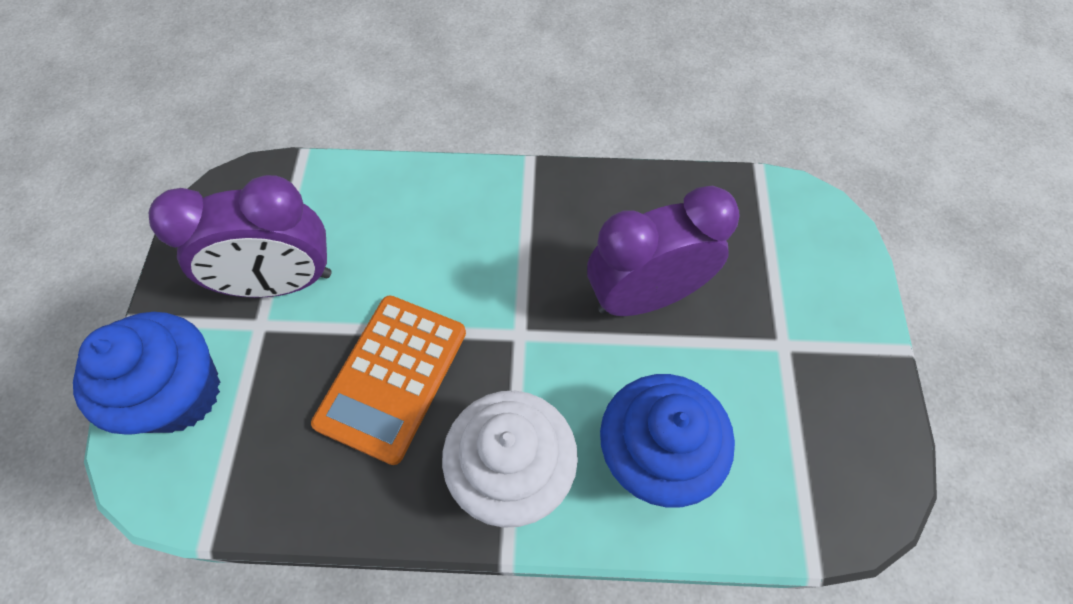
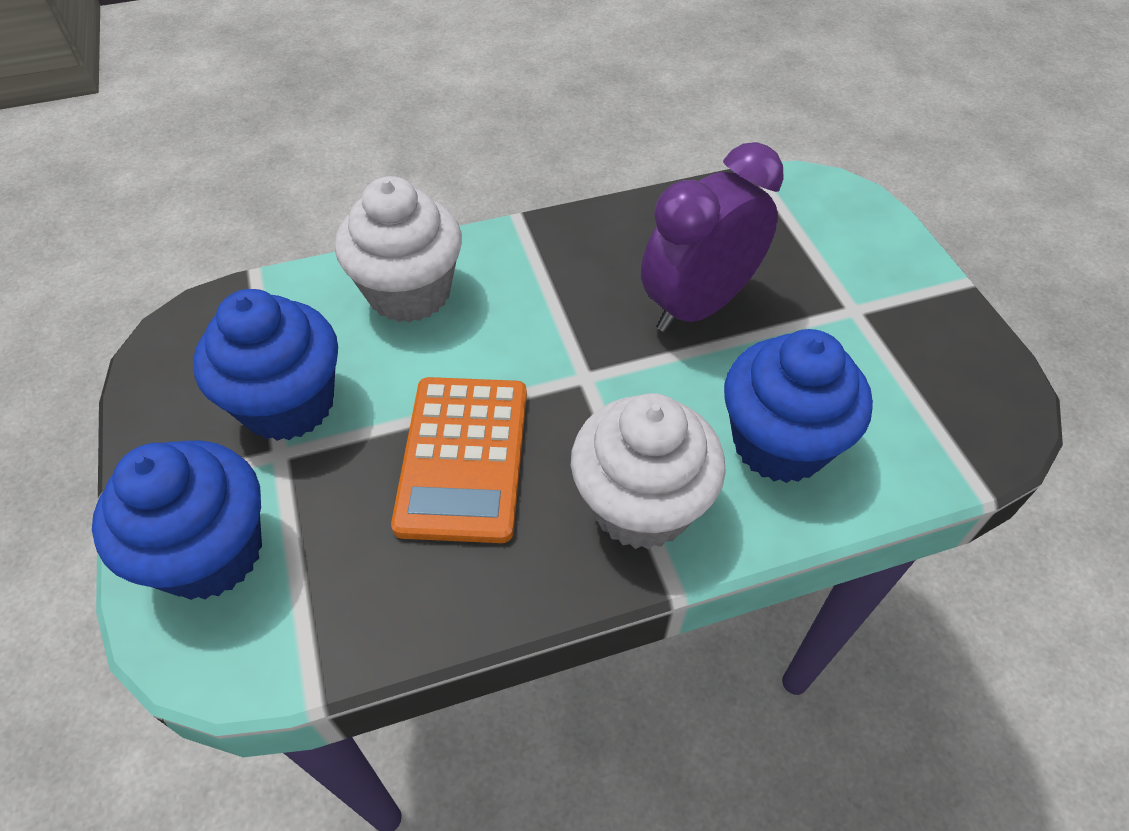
camera: 20 degrees left, 10 degrees down
purple clock [149,175,331,298] -> blue cupcake [193,289,338,441]
none -> white cupcake [335,176,462,322]

